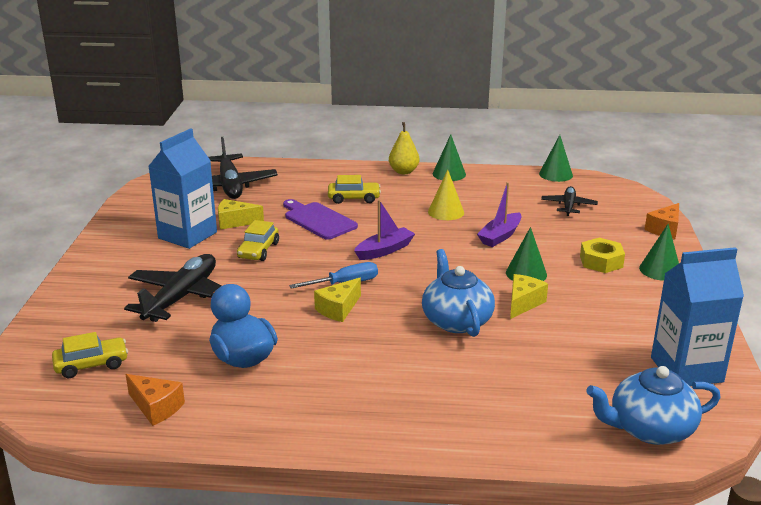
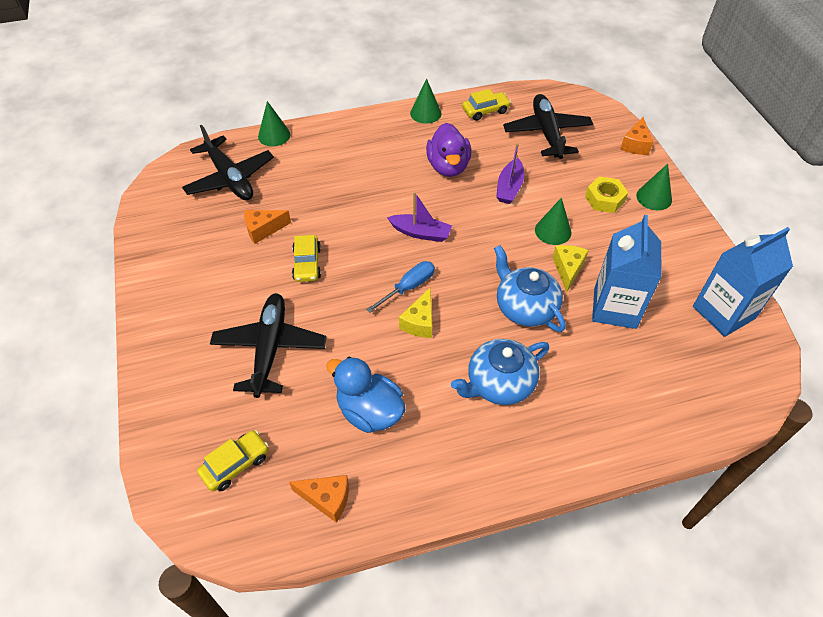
camera: 20 degrees left, 25 degrees up
blue carton [148,128,217,249] -> blue carton moved to [592,215,662,329]
yellow cheese [218,199,264,230] -> orange cheese [244,210,291,244]
purple cutting board [283,199,358,240] -> none
yellow car [328,175,381,204] -> yellow car moved to [462,89,511,121]
purple boat [354,200,415,260] -> purple boat turned 75 degrees clockwise [387,192,452,242]
yellow pear [389,122,419,174] -> none
yellow cone [428,170,464,220] -> purple duck [426,123,471,177]
green cone [539,135,573,182] -> green cone moved to [258,101,291,146]
black plane [541,186,598,216] -> black plane [503,94,593,159], size x1.78
blue teapot [586,366,721,445] -> blue teapot moved to [451,339,549,405]

